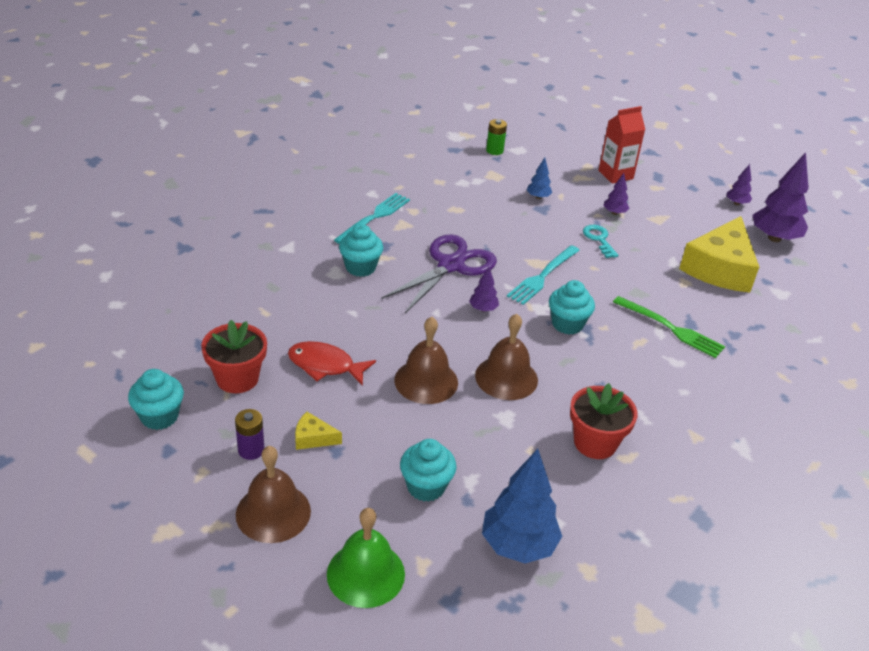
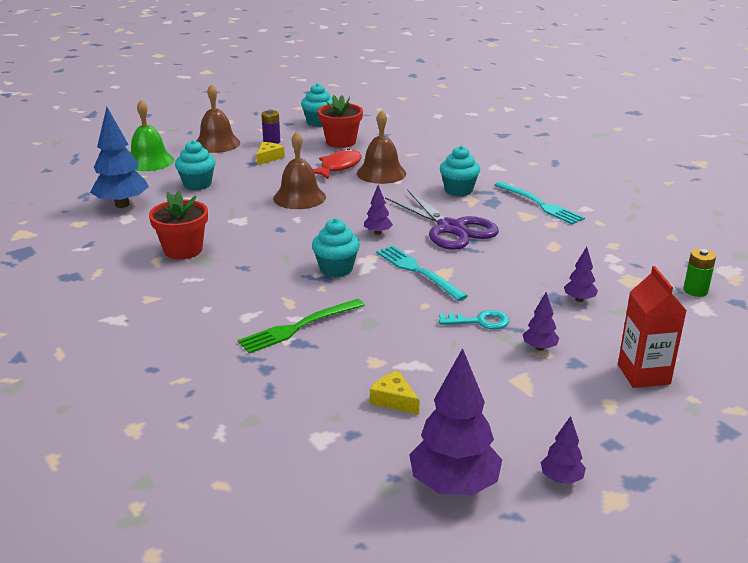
camera: 110 degrees right, 10 degrees down
brown bell [475,314,538,400] -> brown bell moved to [357,110,406,184]
blue tree [527,157,552,199] -> purple tree [564,247,598,302]
yellow cheese [679,216,759,293] -> yellow cheese [370,371,420,415], size x0.42

